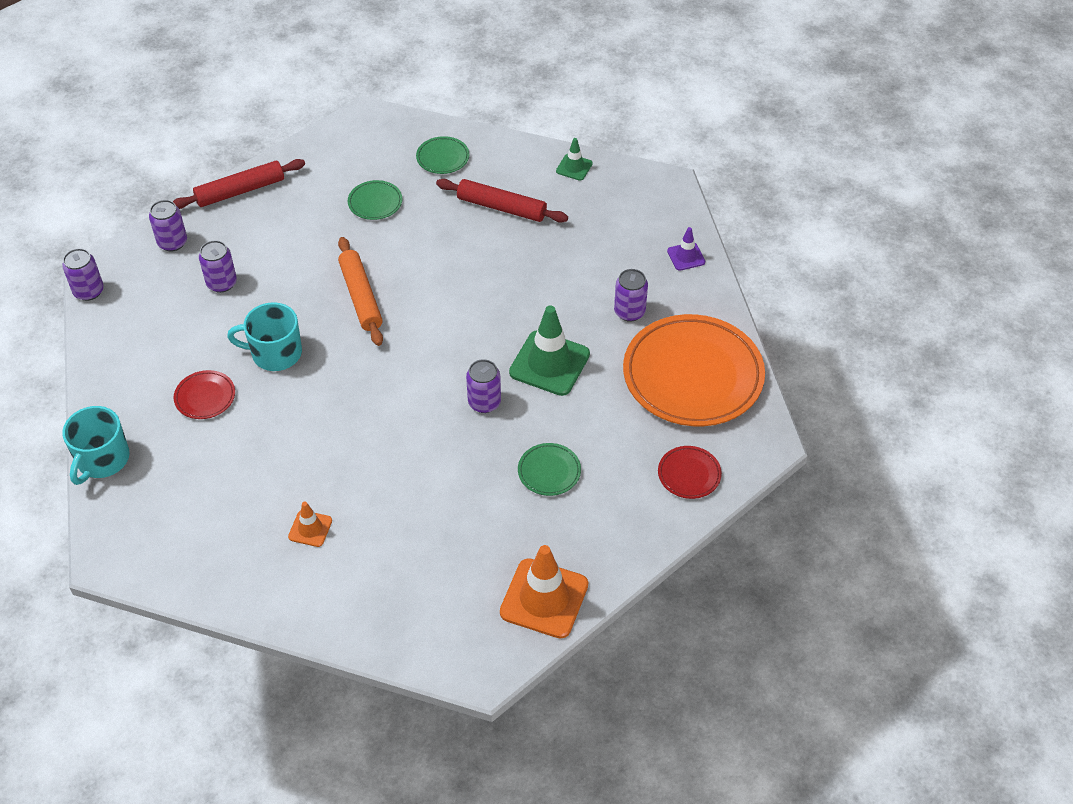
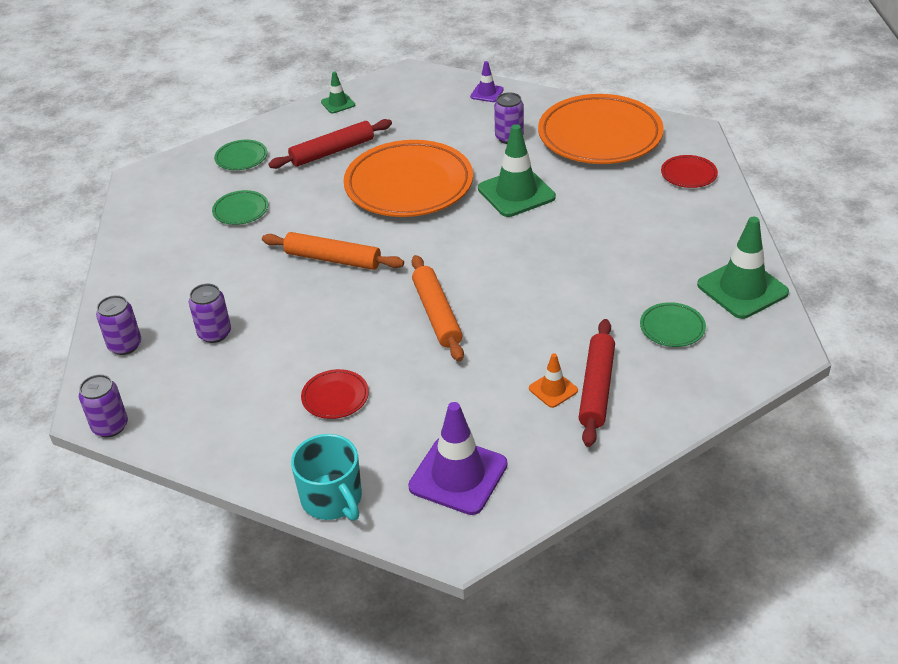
camera: 50 degrees left, 10 degrees down
red rolling pin [173,159,305,209] -> red rolling pin moved to [579,319,615,447]
turquoise mug [227,302,302,371] -> none
purple can [466,359,501,413] -> none
orange traffic cone [500,545,588,638] -> green traffic cone [697,217,789,319]
green plate [518,443,581,496] -> green plate moved to [640,302,706,347]
none -> orange plate [344,140,473,217]
none -> purple traffic cone [408,402,508,515]
none -> orange rolling pin [411,255,464,361]

